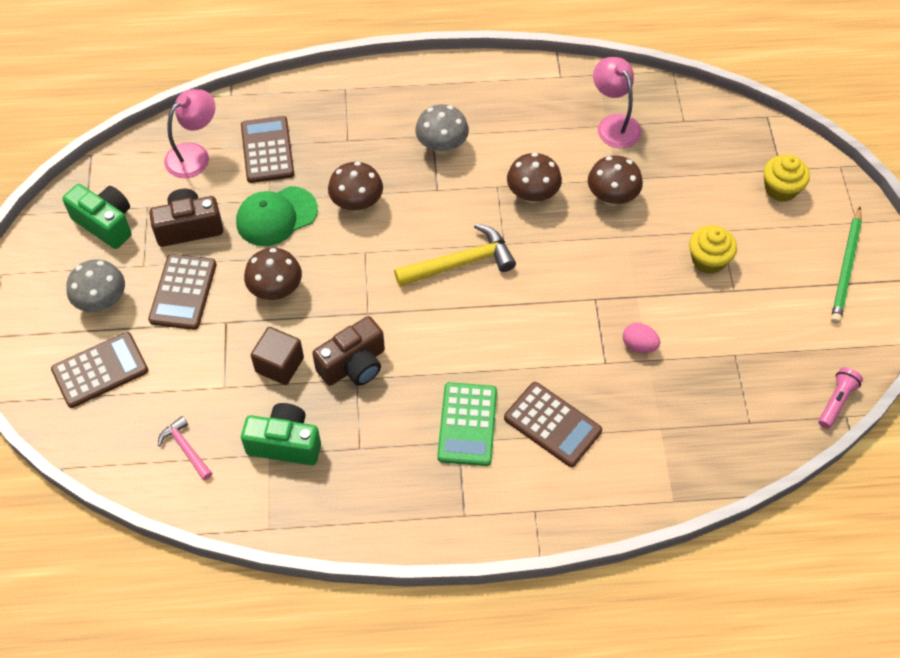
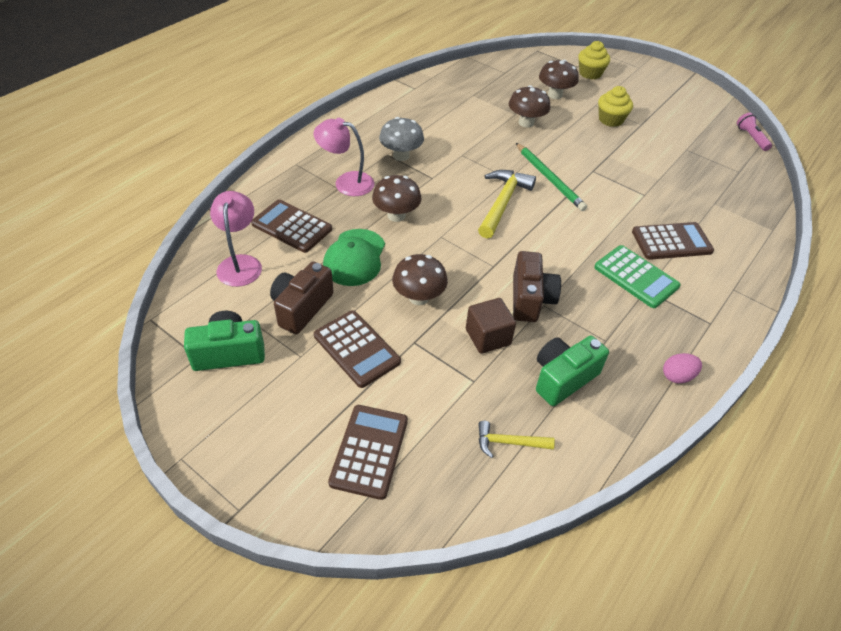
camera: 50 degrees left, 10 degrees down
grey mushroom [66,259,125,312] -> none
pink hammer [158,416,212,480] -> yellow hammer [479,421,555,458]
brown mushroom [507,153,562,203] -> brown mushroom moved to [539,60,579,99]
pink lamp [593,57,642,148] -> pink lamp moved to [313,118,374,196]
pink egg [623,323,660,353] -> pink egg moved to [663,353,702,383]
green pencil [831,207,862,324] -> green pencil moved to [516,143,587,211]

